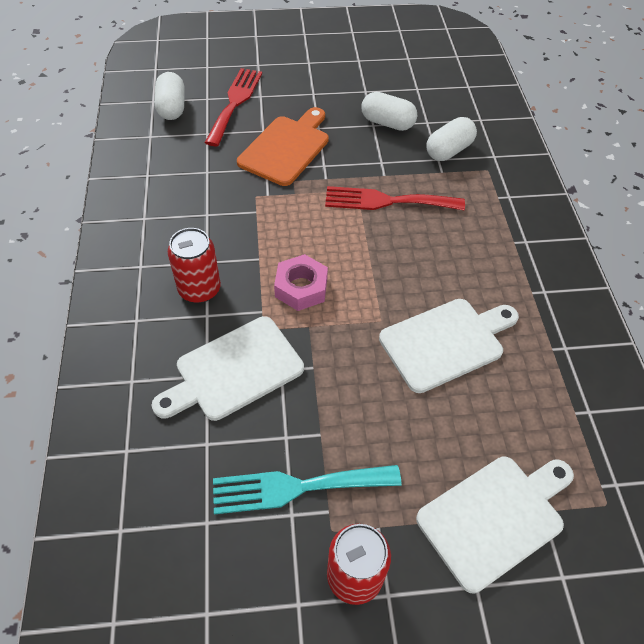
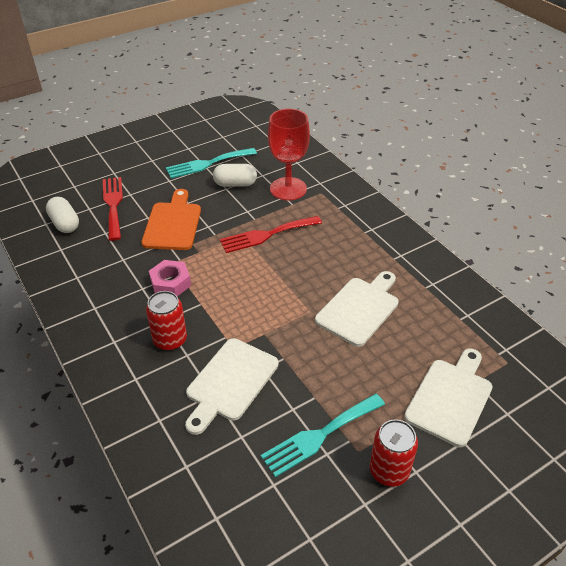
camera: 25 degrees left, 10 degrees down
pink nut [274,254,328,311] -> pink nut moved to [149,260,191,296]
white capsule [426,117,477,161] -> red goblet [268,109,310,201]
none -> turquoise fork [166,148,257,179]

